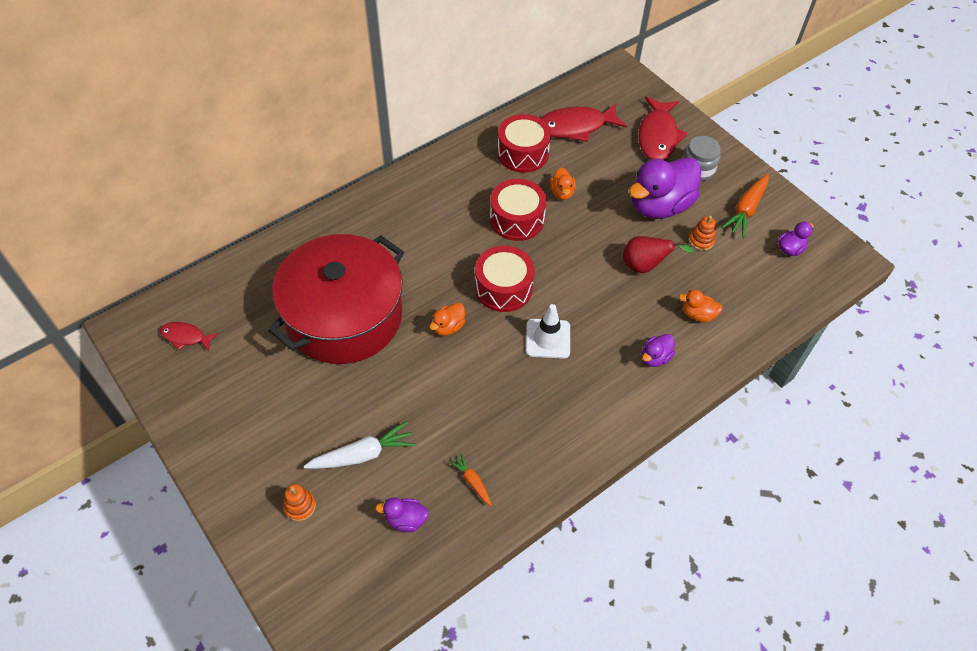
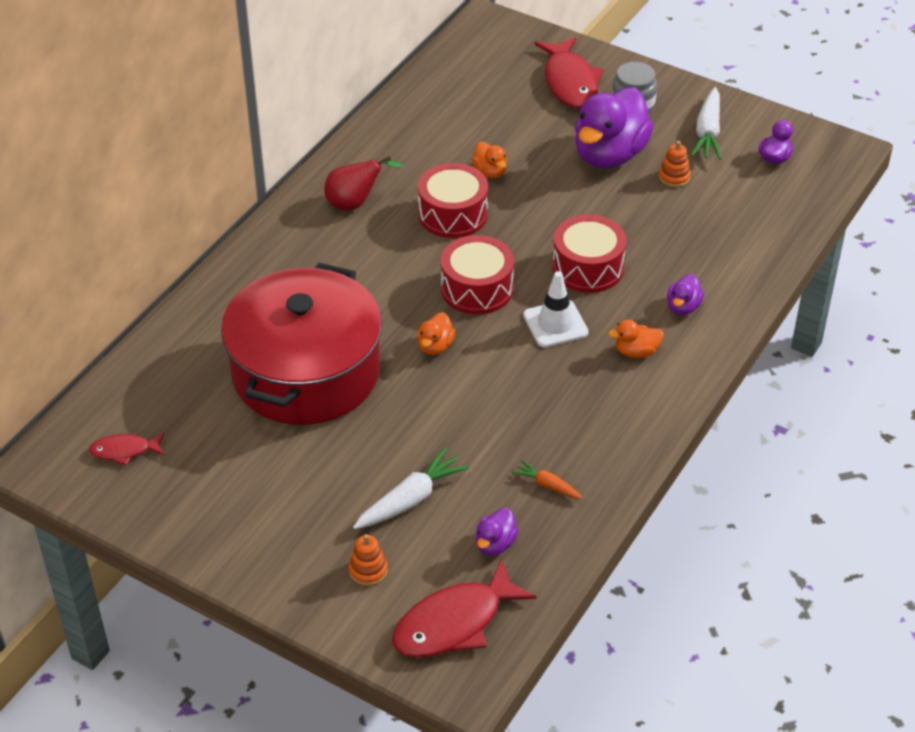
camera: 20 degrees left, 10 degrees down
purple duck [375,497,429,532] -> purple duck turned 45 degrees counterclockwise [476,508,519,556]
red drum [497,114,551,173] -> red drum moved to [552,215,627,293]
red fish [540,103,627,142] -> red fish moved to [392,558,536,658]
red pear [623,236,693,273] -> red pear moved to [324,156,403,210]
orange duck [679,290,723,322] -> orange duck moved to [608,319,664,358]
orange carrot [721,174,769,238] -> white carrot [691,87,721,159]

